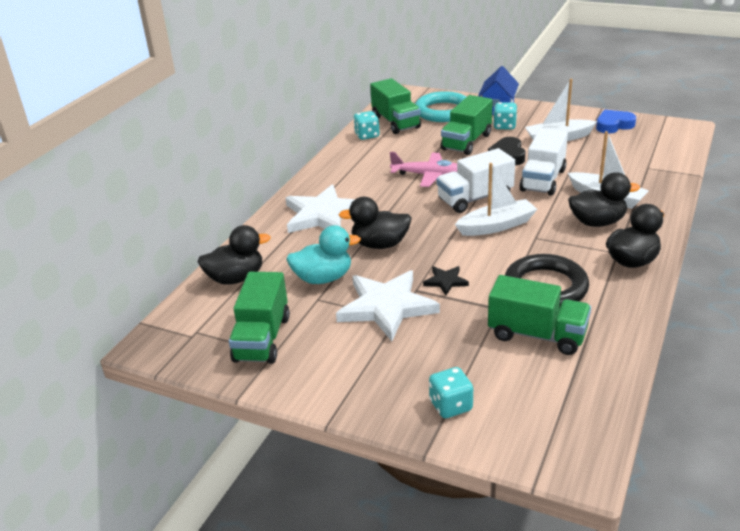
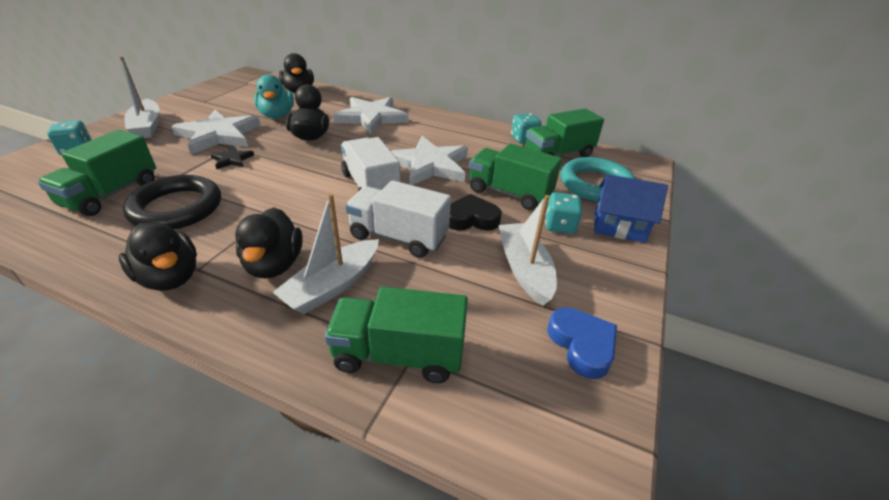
camera: 85 degrees right, 5 degrees up
green truck [229,272,290,364] -> green truck moved to [324,287,468,383]
pink plane [390,152,457,187] -> white star [390,136,468,185]
white boat [455,163,537,236] -> white boat moved to [120,56,160,138]

